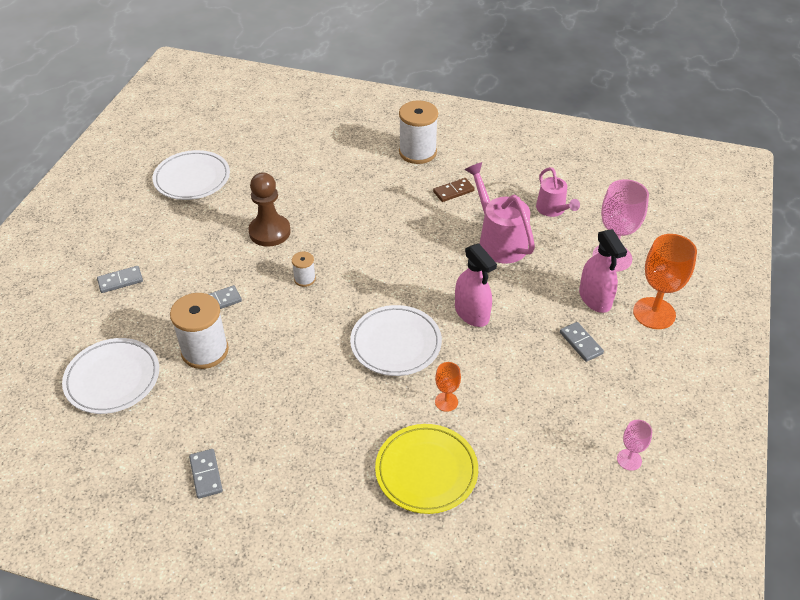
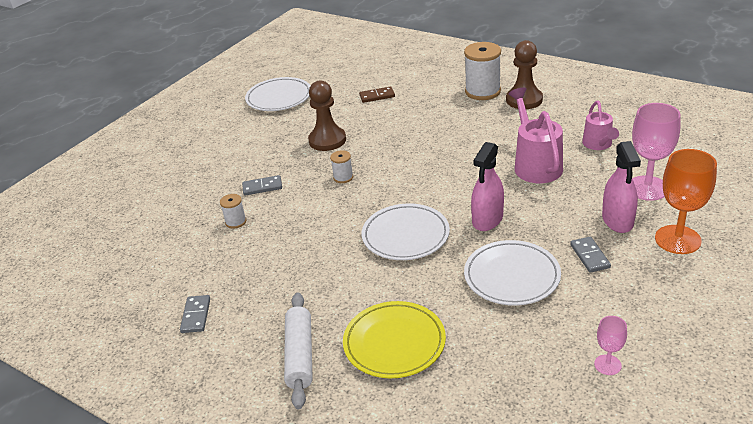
camera: 20 degrees right, 10 degrees down
white plate [62,338,159,414] -> white plate moved to [464,240,561,306]
grey domino [97,266,143,293] -> none
white spool [170,293,229,369] -> white spool [220,194,246,229], size x0.50
brown domino [433,178,475,202] -> brown domino moved to [359,86,395,103]
orange goblet [435,362,461,412] -> none
pink spray bottle [455,243,497,327] -> pink spray bottle turned 45 degrees clockwise [471,142,504,231]
none -> white rolling pin [284,292,313,409]
none -> brown pawn [506,40,543,109]

